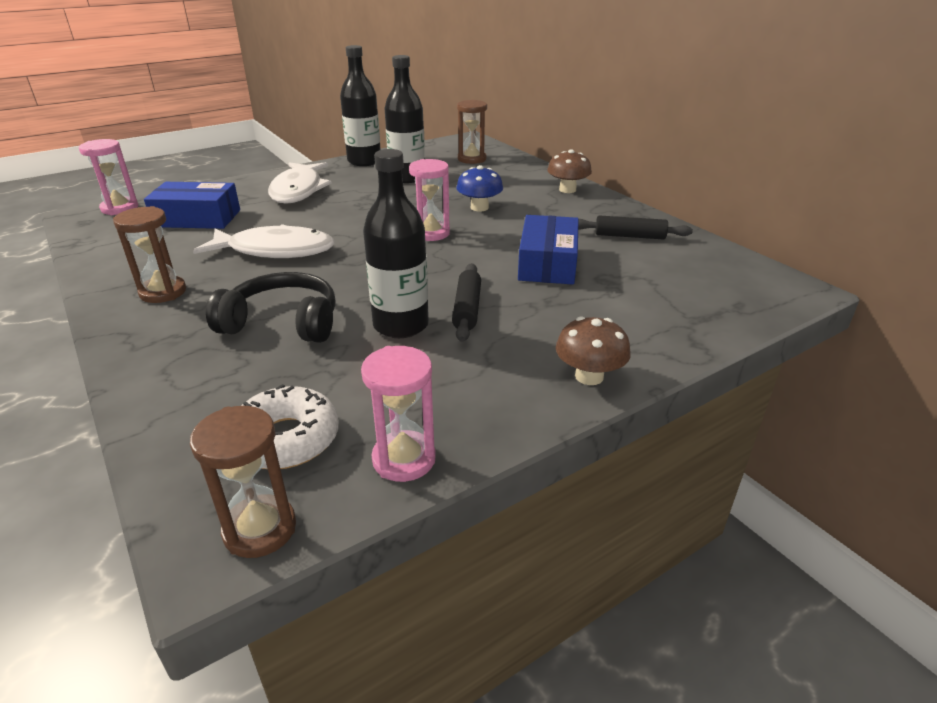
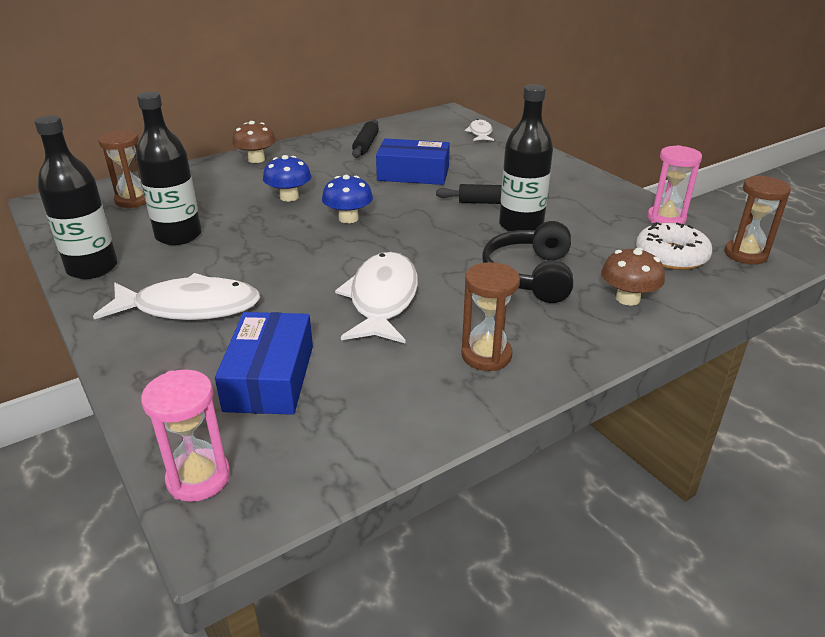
camera: 90 degrees left, 0 degrees up
pink hourglass [409,159,450,241] -> blue mushroom [322,175,373,223]
brown mushroom [556,317,631,385] -> brown mushroom moved to [601,247,665,306]
none -> white fish [465,119,494,141]

